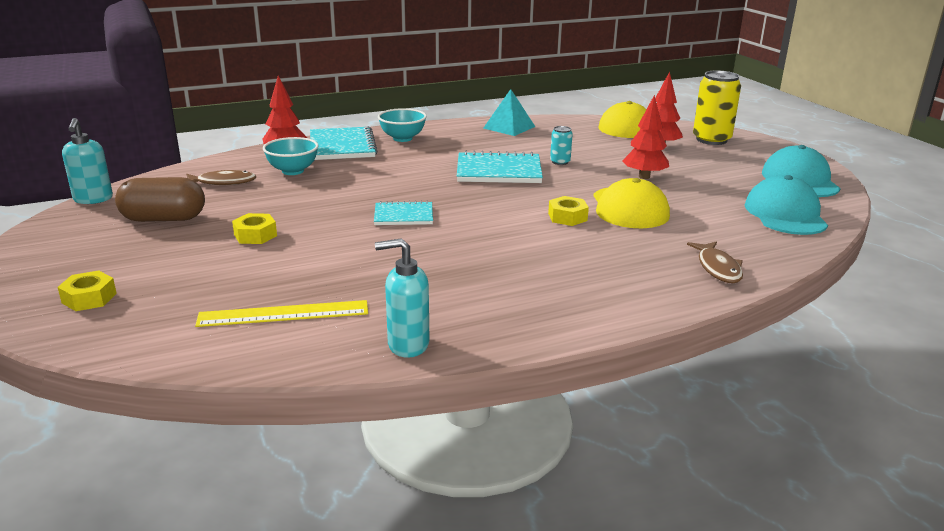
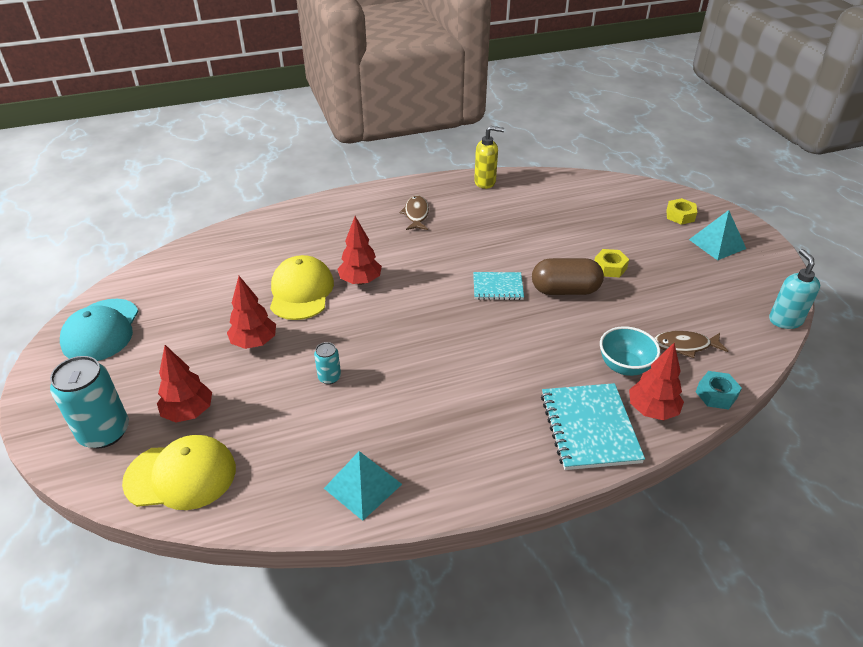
camera: 175 degrees left, 15 degrees up
brown capsule [115,177,205,222] -> brown capsule moved to [532,258,604,295]
yellow ruler [195,300,368,327] -> none
turquoise soap dispenser [375,238,429,358] -> yellow soap dispenser [474,126,504,189]
turquoise bowl [378,108,427,142] -> none
turquoise notebook [457,151,543,183] -> none
yellow nut [548,196,589,226] -> red tree [337,216,382,285]
brown fish [687,241,743,283] -> brown fish moved to [400,195,429,230]
yellow can [693,71,741,145] -> turquoise can [50,356,129,448]
turquoise cap [745,175,828,235] -> none
none -> turquoise pyramid [689,210,746,260]
none -> turquoise nut [696,371,742,410]

